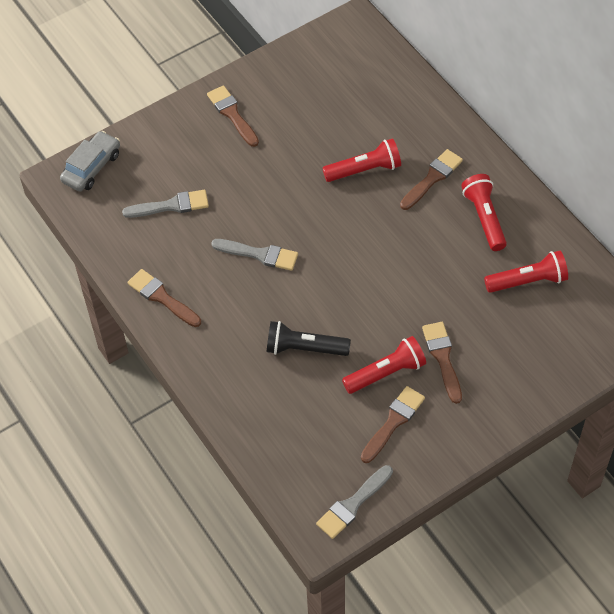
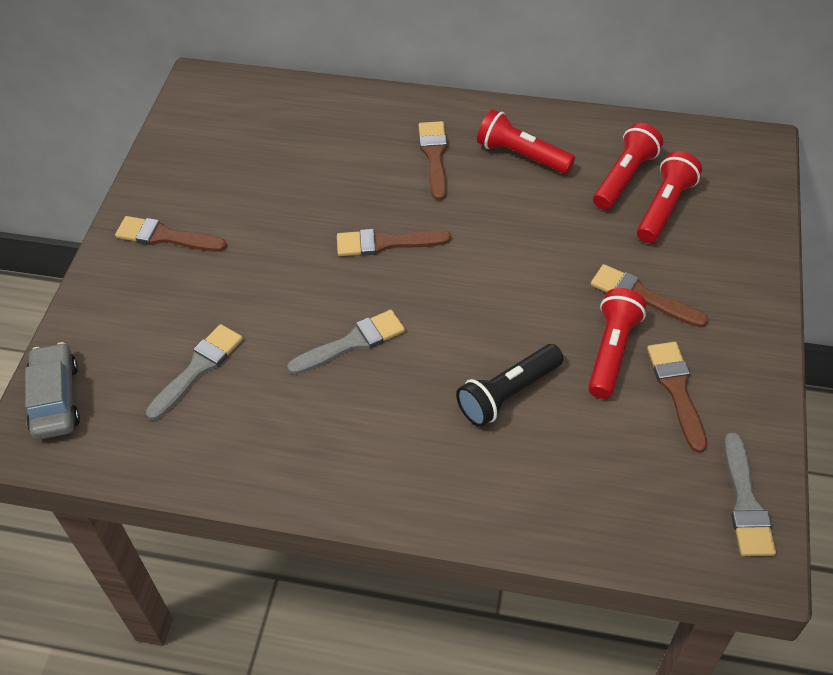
camera: 45 degrees left, 5 degrees down
brown brush [127,269,201,327] -> brown brush moved to [337,229,451,256]
red flashlight [322,138,401,182] -> red flashlight moved to [637,151,702,243]

